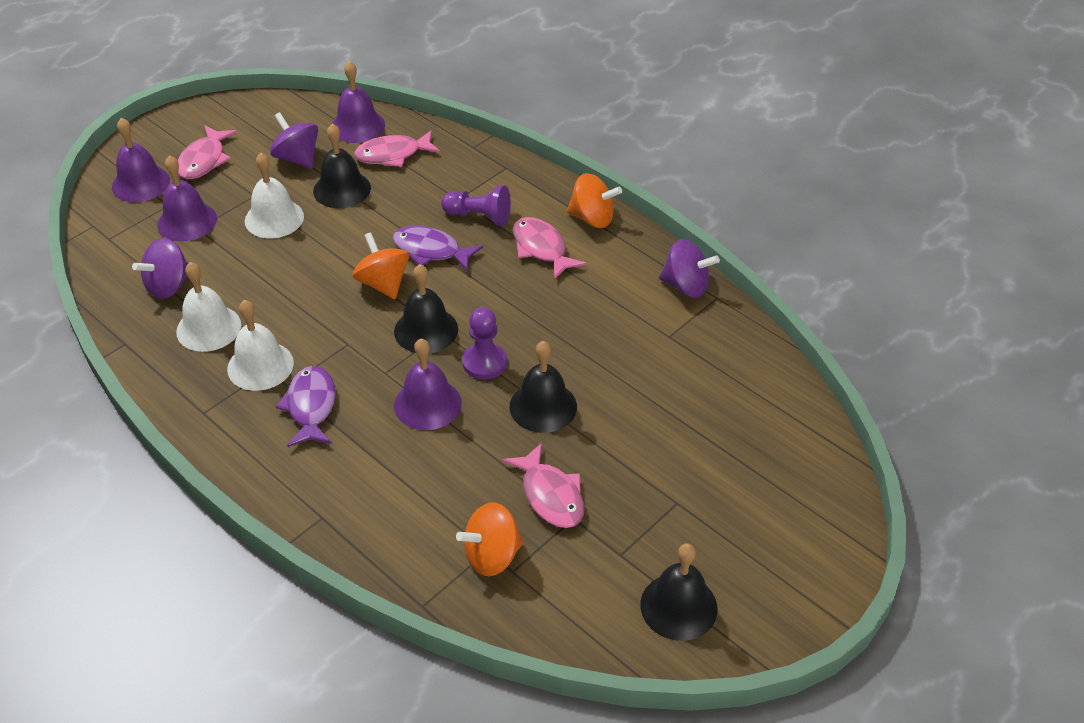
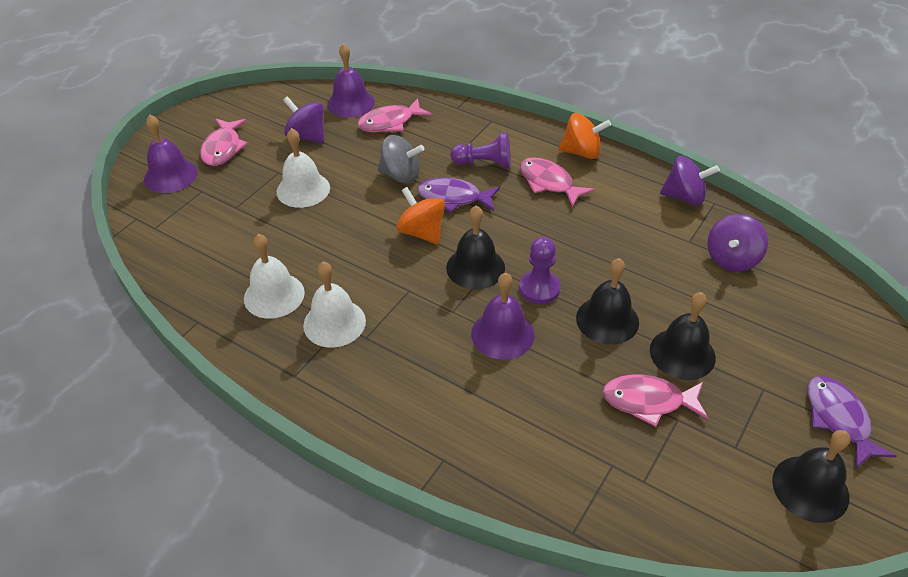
camera: 10 degrees left, 0 degrees up
purple spinning top [132,238,188,299] -> purple spinning top moved to [708,214,768,272]
purple bell [157,155,217,241] -> none
purple fish [276,366,336,447] -> purple fish moved to [808,376,896,468]
black bell [313,124,371,208] -> black bell moved to [650,292,716,380]
orange spinning top [456,502,524,576] -> none
pink fish [503,443,584,528] -> pink fish turned 135 degrees clockwise [602,374,708,427]
none -> grey spinning top [378,135,424,183]

